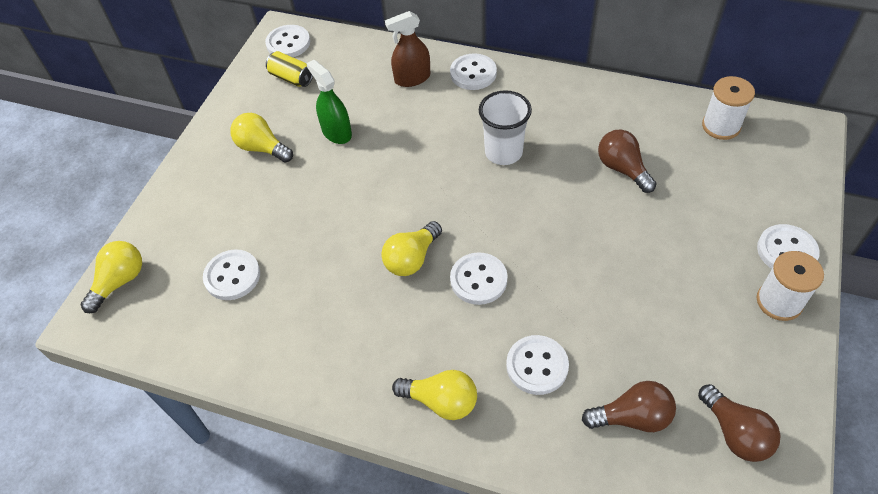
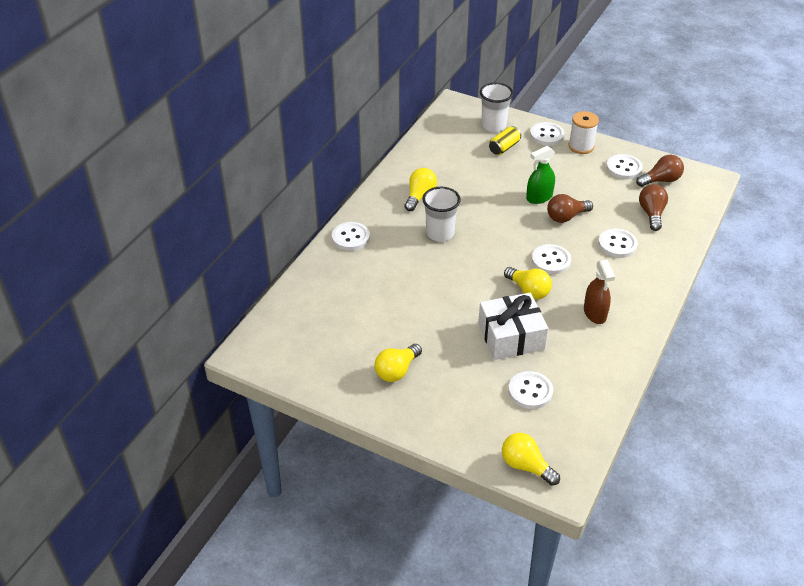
camera: 85 degrees left, 10 degrees down
white button [265,25,310,57] -> white button moved to [606,154,642,179]
yellow can [266,51,313,87] -> yellow can moved to [489,126,521,155]
green spray bottle [306,60,352,144] -> green spray bottle moved to [526,146,555,204]
brown spray bottle [385,11,430,87] -> brown spray bottle moved to [584,260,615,324]
yellow light bulb [392,370,477,420] -> yellow light bulb moved to [404,168,437,211]
brown light bulb [598,130,657,193] -> brown light bulb moved to [547,194,593,223]
white spool [702,76,755,140] -> none
none -> white gift [478,293,548,360]
none -> white cup [480,83,513,132]

